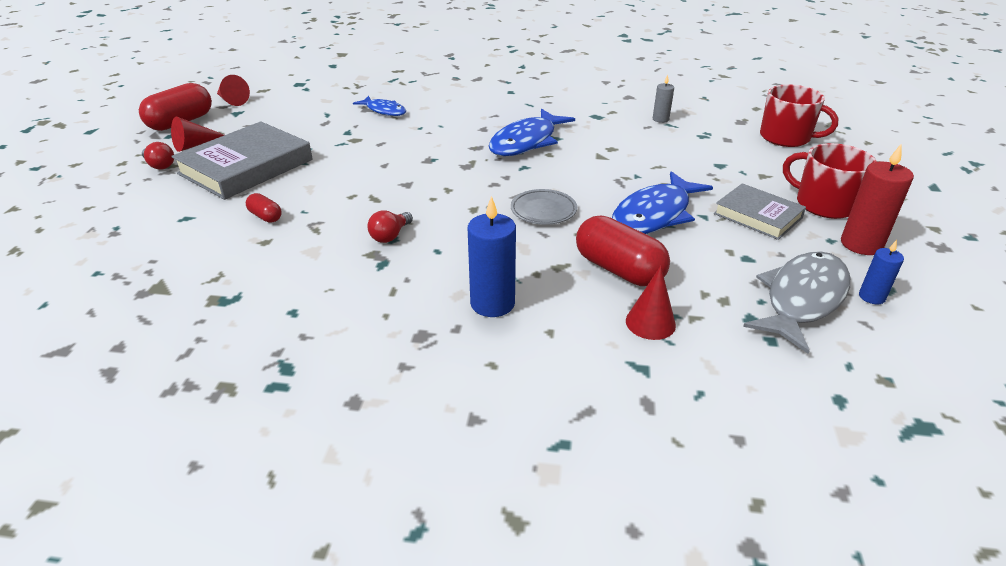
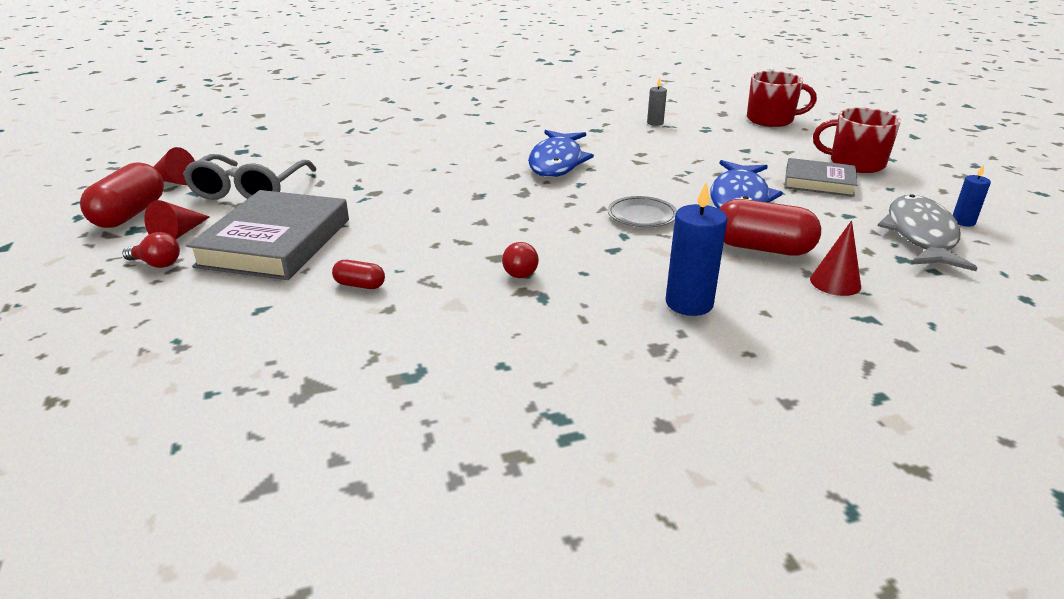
camera: 25 degrees left, 5 degrees down
blue fish [353,96,406,116] -> none
red candle [841,144,914,255] -> none
none -> grey glasses [183,154,317,200]

